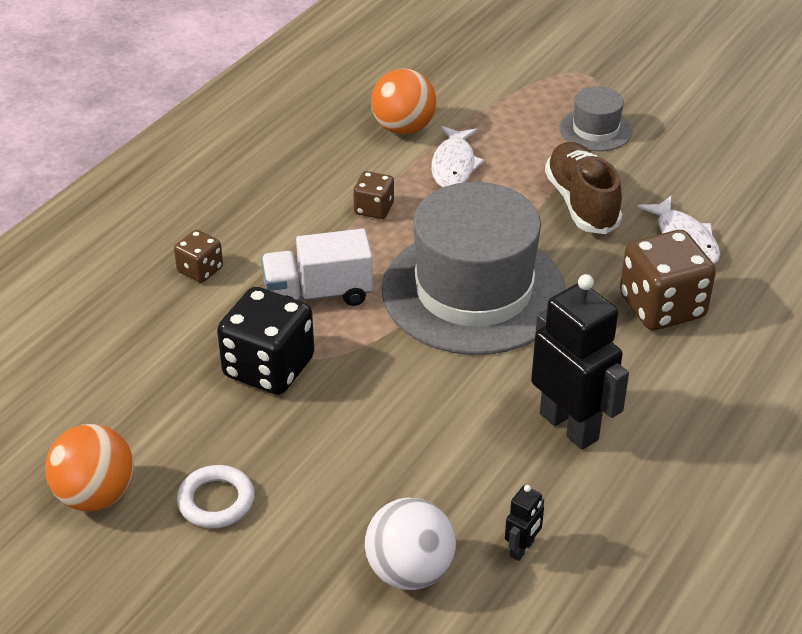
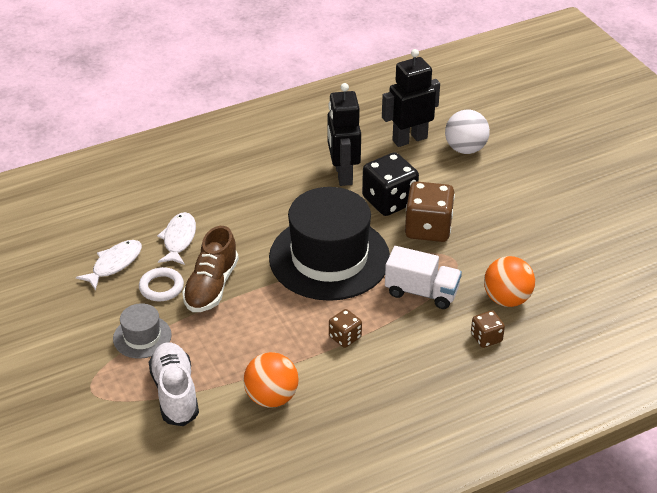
camera: 150 degrees left, 0 degrees up
orange ball [45,424,134,511] -> orange ball moved to [484,256,535,307]
white ring [177,465,255,528] -> white ring moved to [139,267,184,302]
black dice [217,287,314,395] -> black dice moved to [362,152,419,216]
grey hat [382,182,566,355] -> black hat [269,187,390,301]
white fish [431,126,485,188] -> white fish moved to [76,240,142,290]
black robot [505,485,544,561] -> black robot [382,49,440,147], size x2.26
brown dice [620,230,716,330] -> brown dice moved to [405,181,455,242]
none -> white shoe [149,342,199,426]

